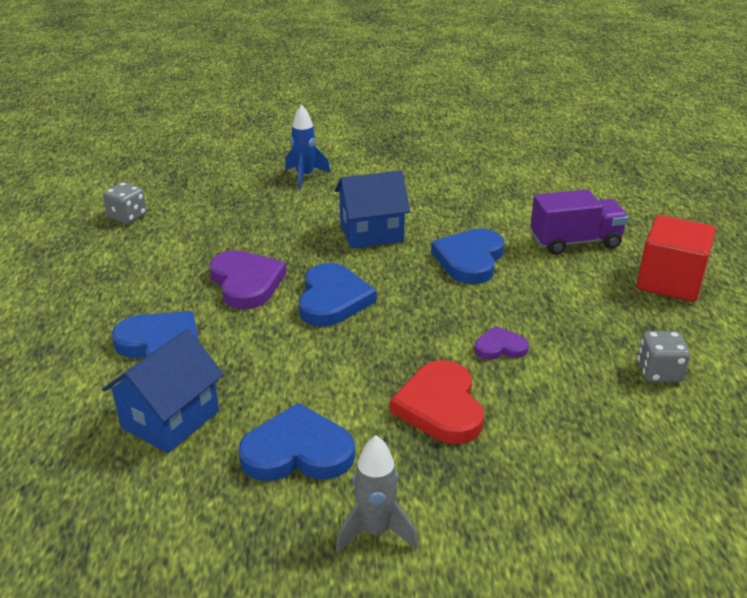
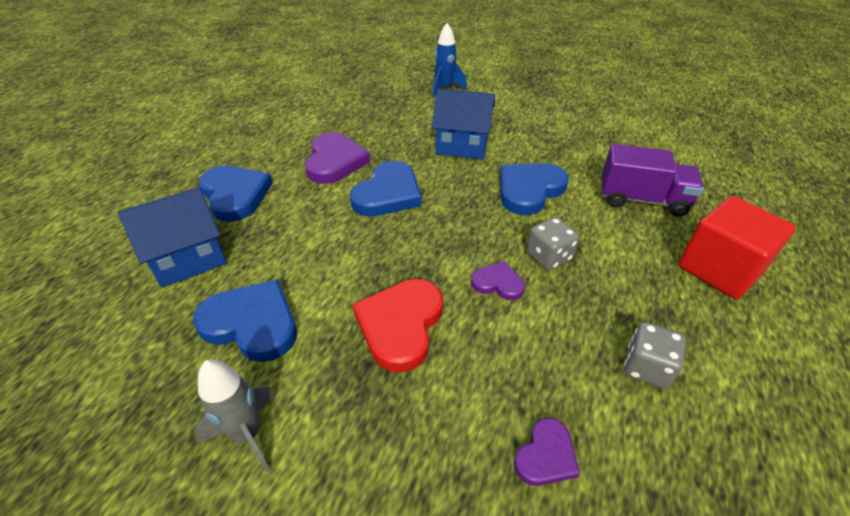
camera: 25 degrees right, 10 degrees up
grey dice [103,182,147,224] -> grey dice moved to [527,217,579,270]
none -> purple heart [514,418,580,486]

